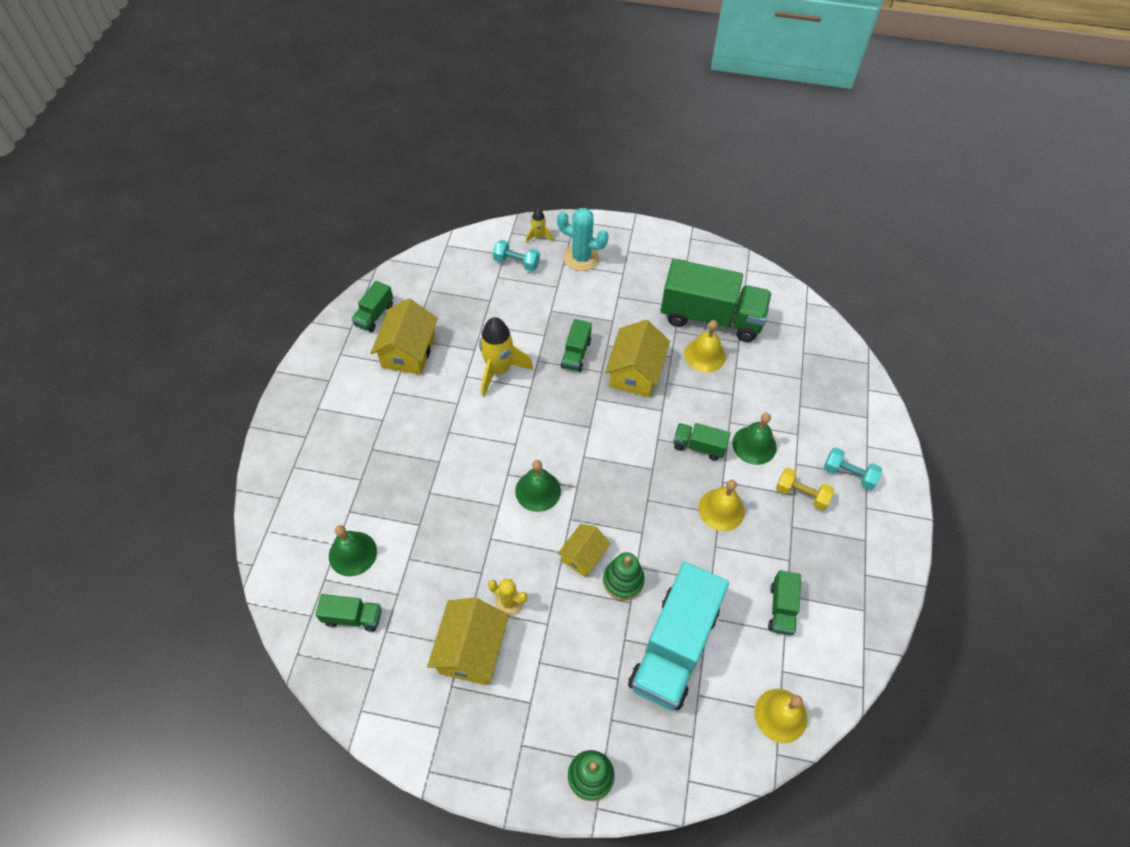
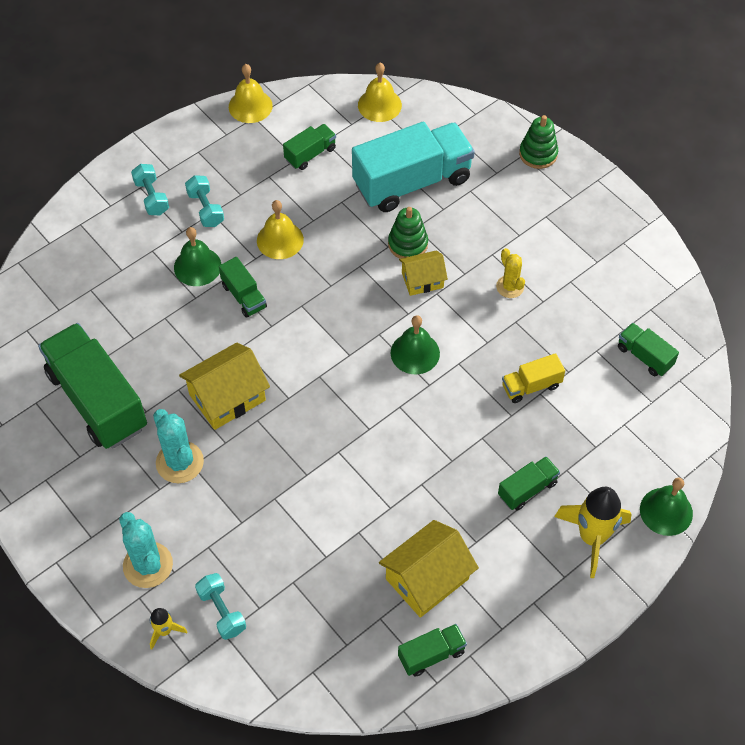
camera: 140 degrees left, 0 degrees up
green bell [329,525,377,576] -> green bell moved to [640,478,693,536]
yellow house [427,598,509,685] -> none
yellow rocket [479,317,533,397] -> yellow rocket moved to [554,487,632,578]
green truck [560,319,592,372] -> green truck moved to [498,456,560,511]
yellow bell [684,320,726,372] -> yellow bell moved to [229,64,273,123]
yellow dumbbell [776,468,834,510] -> turquoise dumbbell [185,175,224,227]
none -> turquoise cactus [153,409,204,483]
none -> yellow truck [502,353,565,403]

